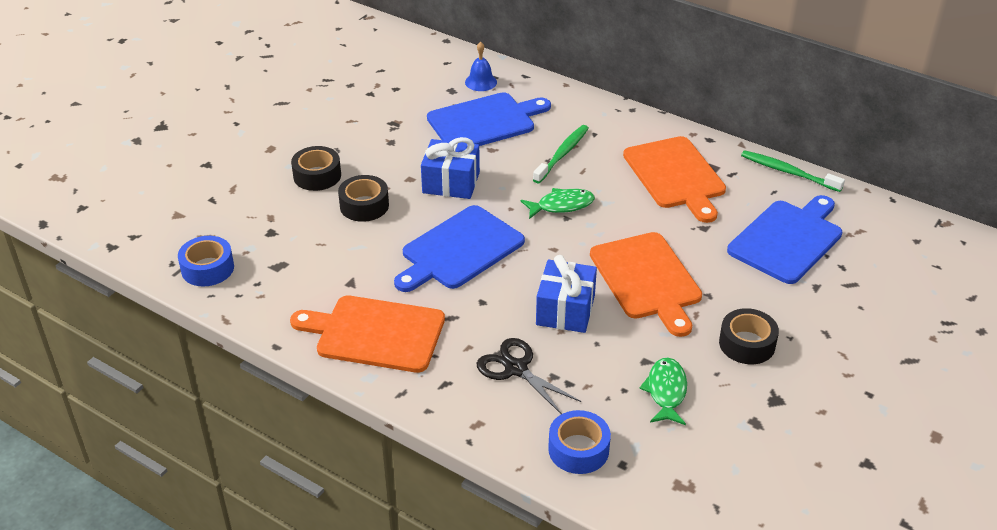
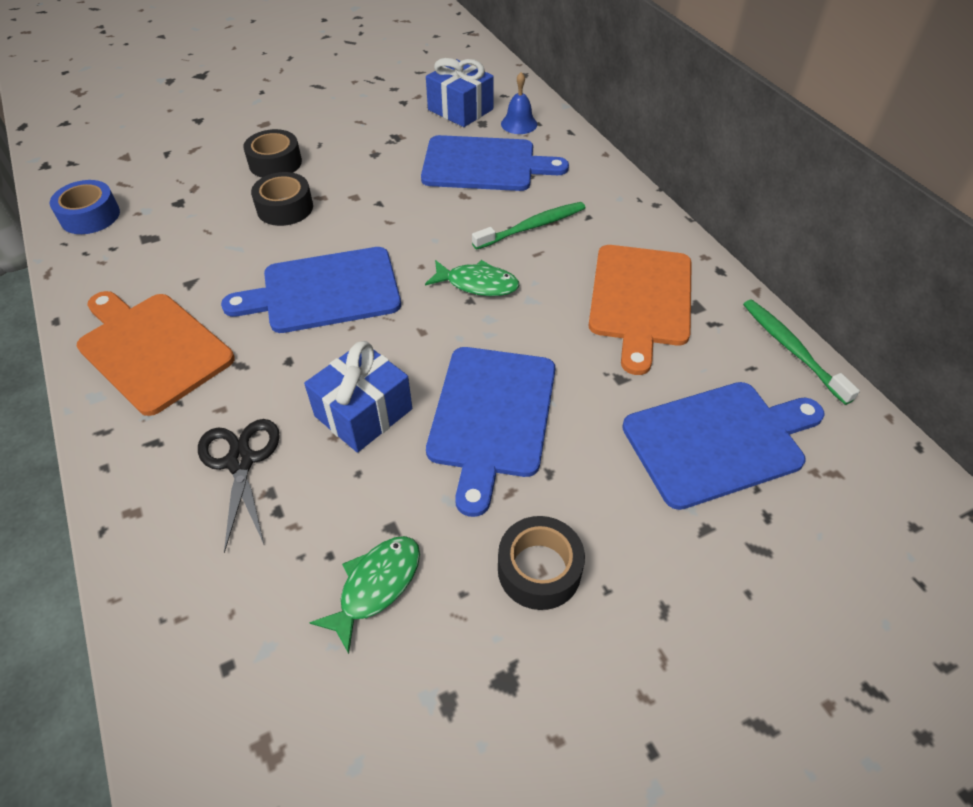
camera: 30 degrees right, 10 degrees up
blue gift [421,137,480,199] -> blue gift moved to [426,58,494,127]
blue tape [548,410,611,474] -> none
orange cutting board [590,232,702,337] -> blue cutting board [426,347,555,517]

